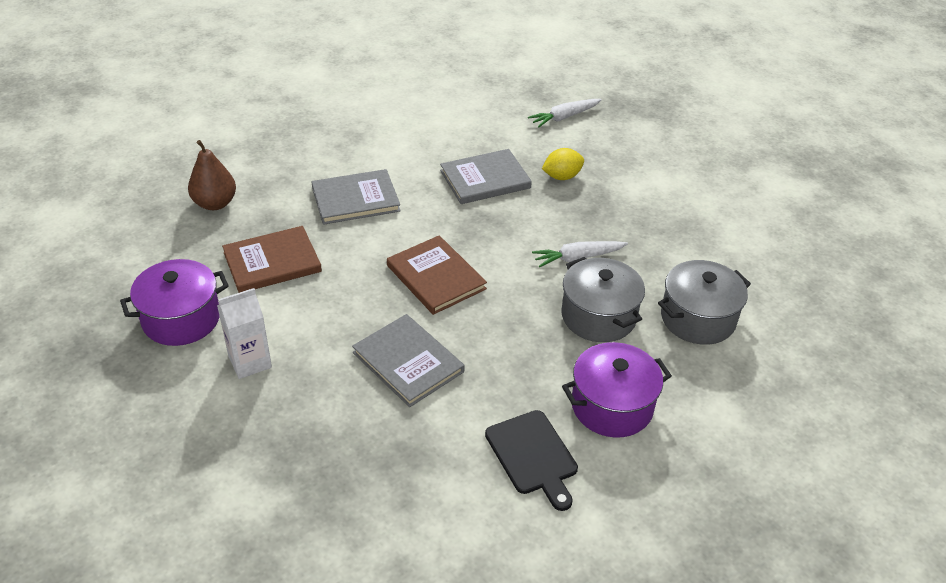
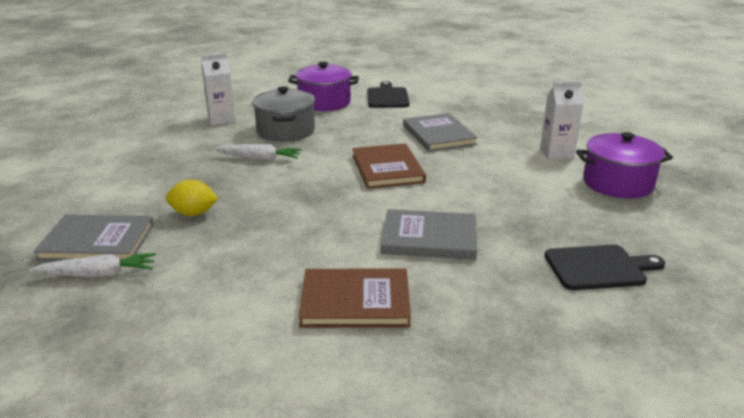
camera: 155 degrees left, 15 degrees down
brown pear [188,140,236,210] -> black cutting board [545,245,665,290]
brown book [222,226,322,293] -> brown book moved to [298,269,411,328]
grey book [440,149,532,204] -> grey book moved to [33,215,154,261]
grey pot [658,260,751,345] -> white carton [201,53,235,125]

